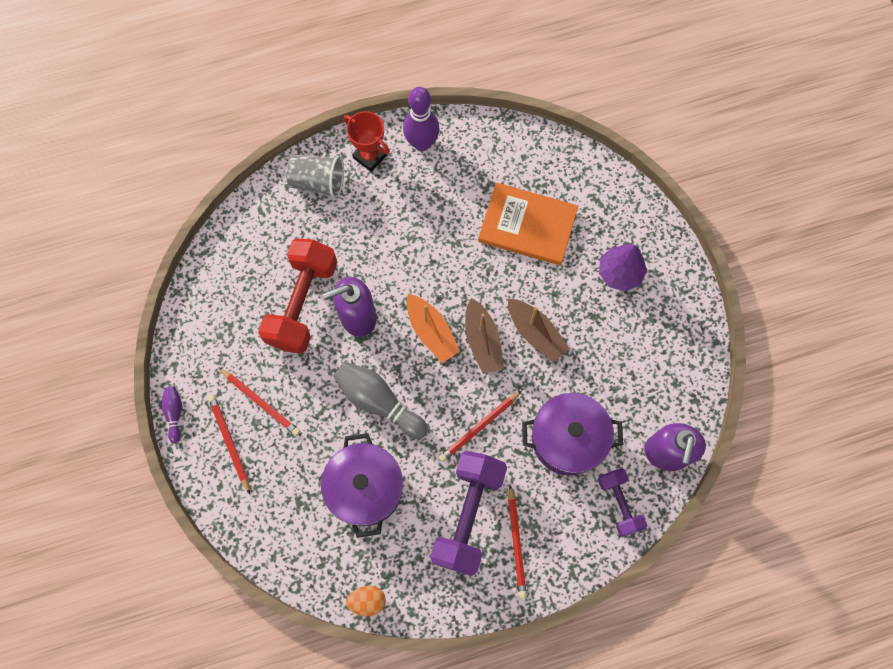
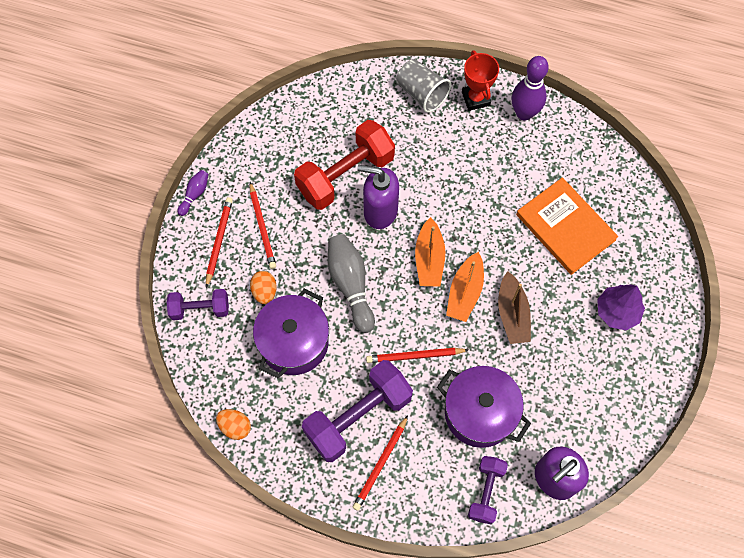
camera: 35 degrees right, 5 degrees down
brown boat [465,298,504,374] -> orange boat [446,252,484,322]
none -> purple dumbbell [167,289,229,320]
none -> orange egg [250,271,277,304]

